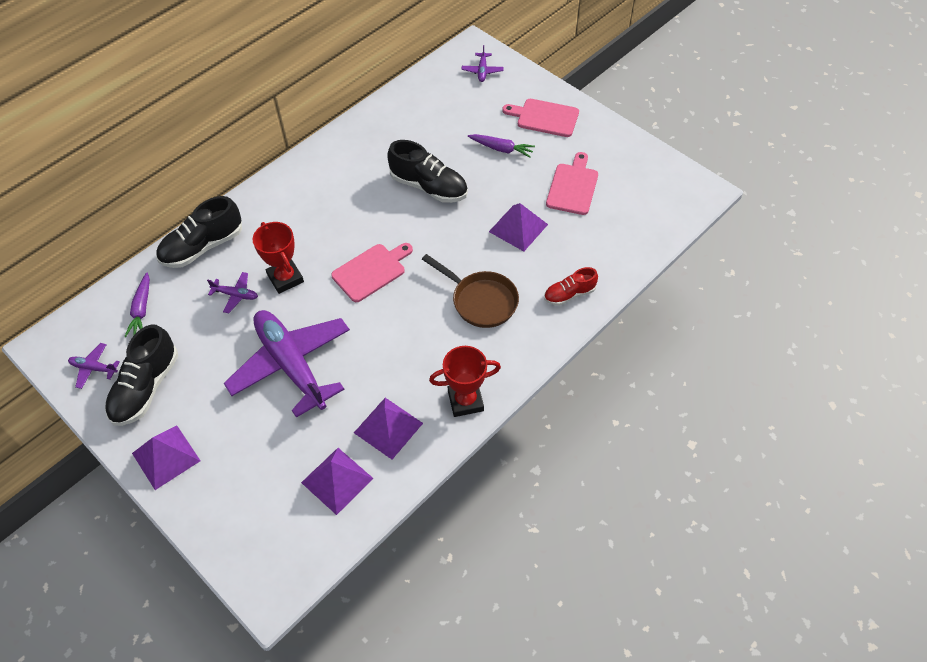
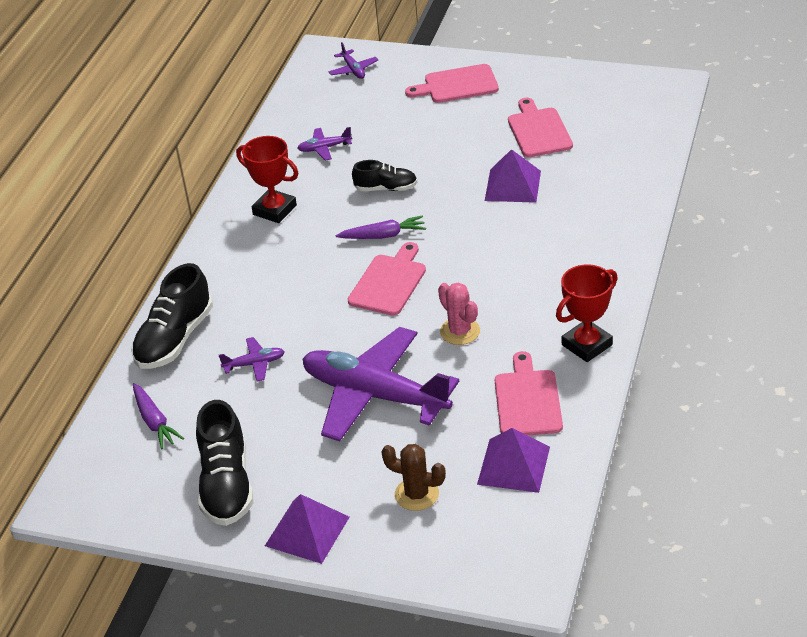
camera: 25 degrees left, 15 degrees down
purple plane [68,343,120,389] -> purple plane moved to [297,127,352,161]
red trophy [253,222,304,294] -> red trophy moved to [236,136,298,223]
purple pyramid [354,398,423,459] -> pink cutting board [495,351,563,435]
black shoe [387,140,468,203] -> black shoe [352,160,417,191], size x0.59
brown pan [422,254,519,328] -> none
purple carrot [468,134,535,158] -> purple carrot moved to [335,215,426,239]
red shoe [544,267,598,306] -> none
none -> brown cactus [381,444,446,511]
none -> pink cactus [438,283,480,345]

